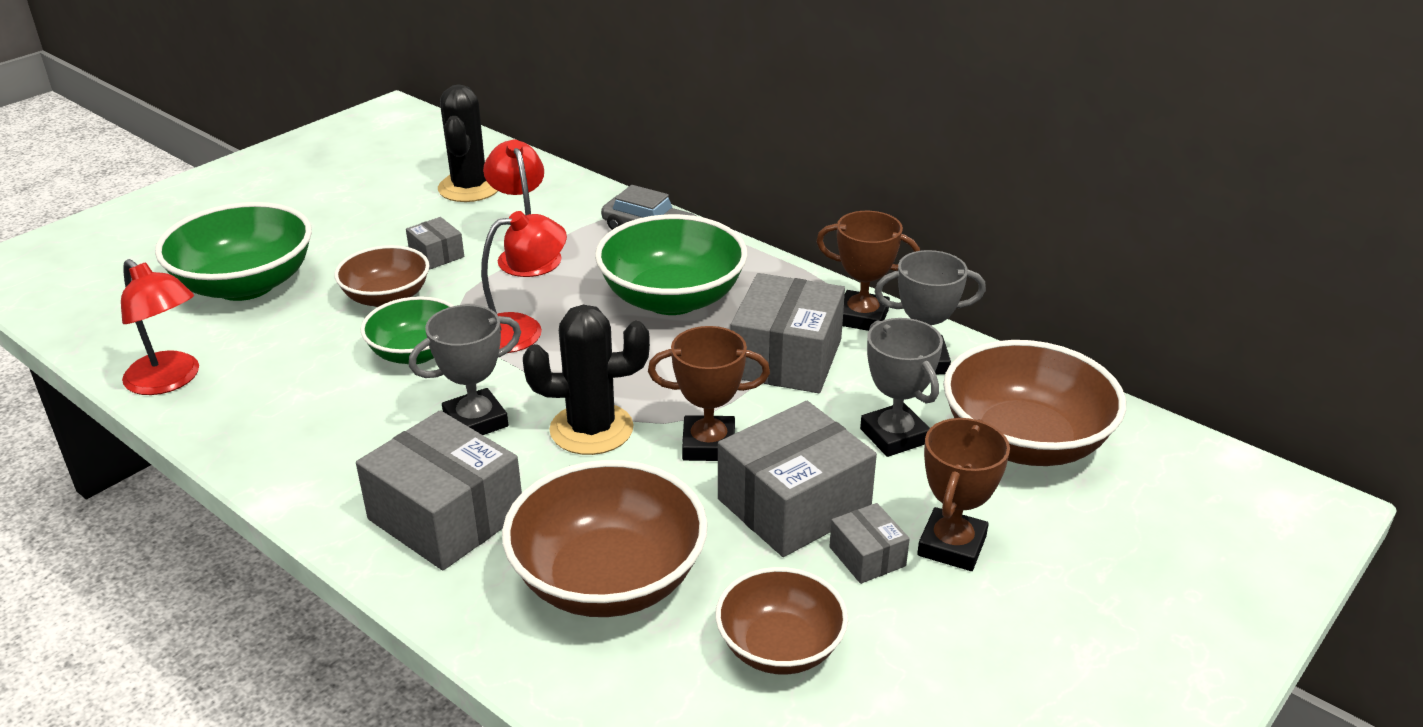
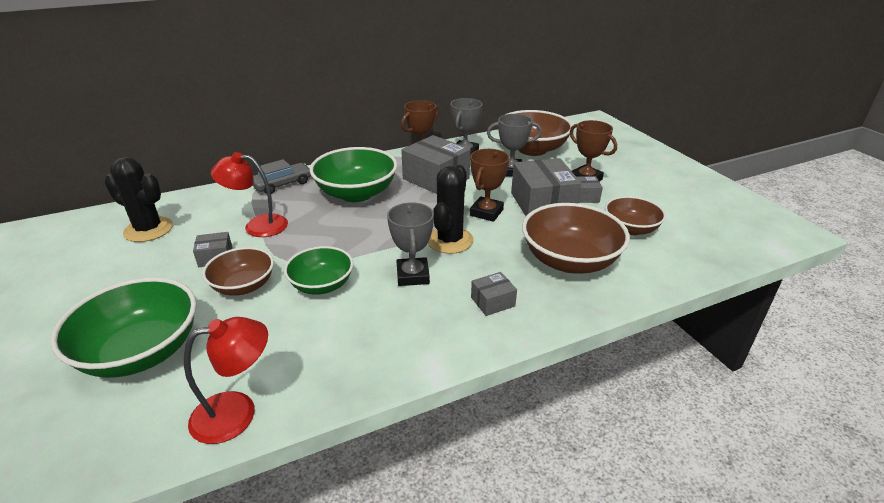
camera: 65 degrees left, 0 degrees up
grey box [356,410,522,570] -> grey box [471,272,517,316], size x0.49
red lamp [481,211,567,353] -> none

